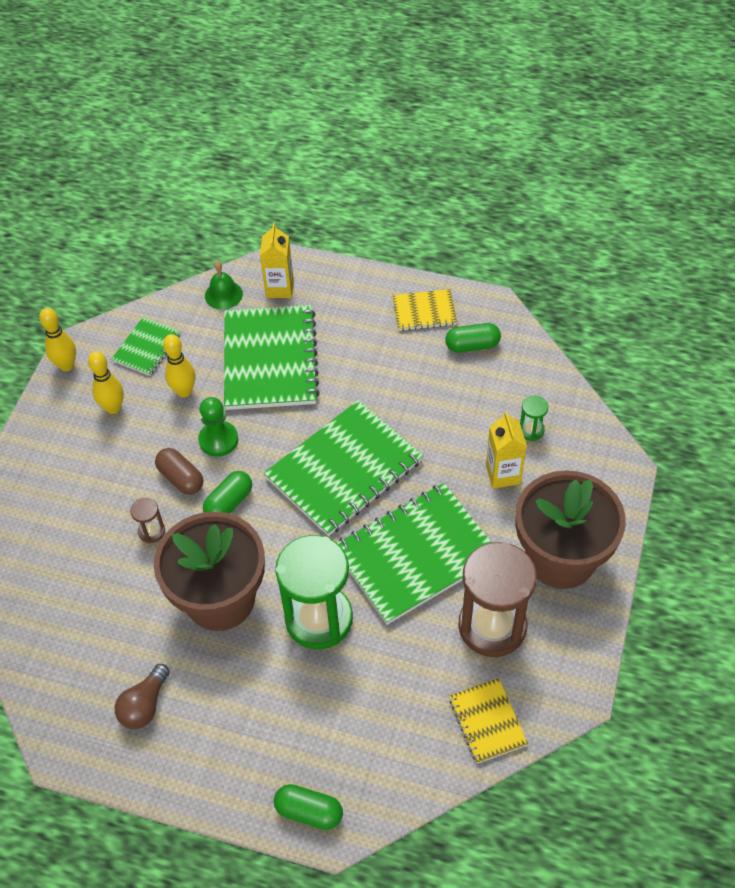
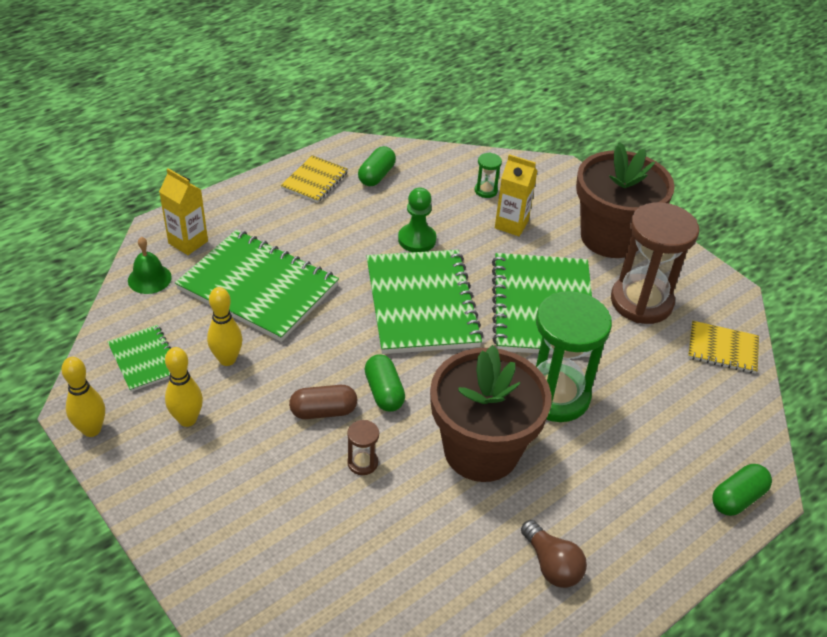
camera: 60 degrees left, 10 degrees down
green pawn [198,397,238,457] -> green pawn moved to [398,187,436,252]

